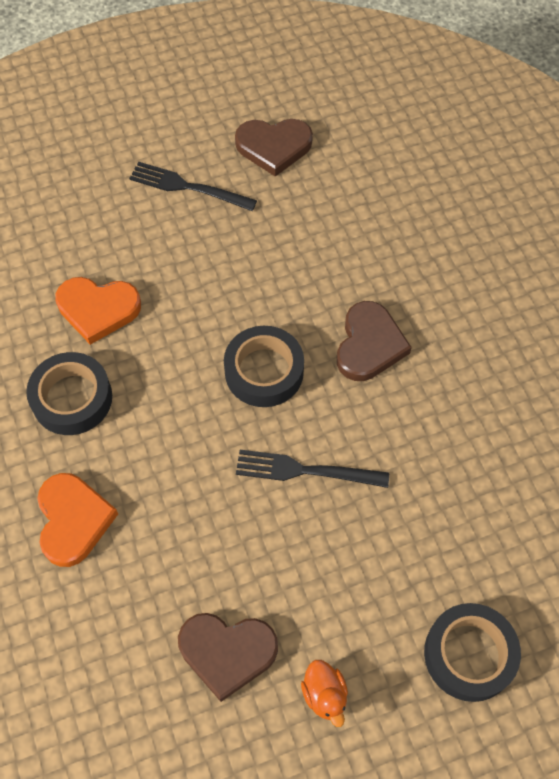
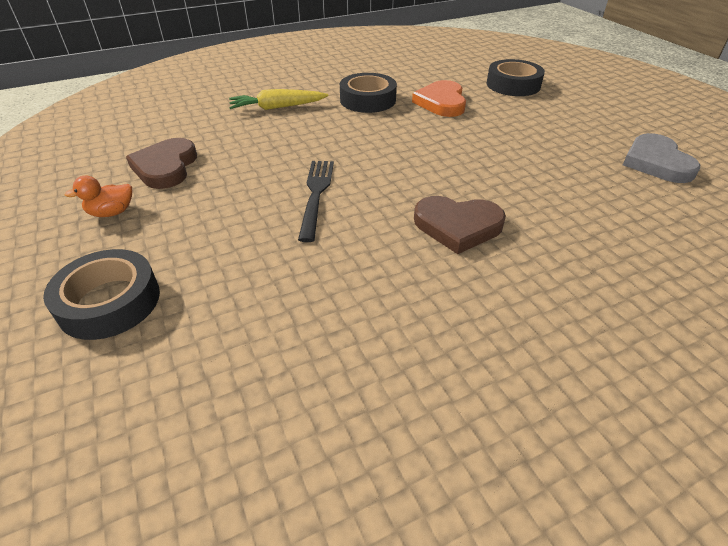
camera: 85 degrees right, 20 degrees down
orange heart [37,473,118,567] -> yellow carrot [229,89,329,110]
black fork [129,162,257,211] -> none
black tape [224,326,304,407] -> black tape moved to [487,59,545,96]
brown heart [235,119,313,177] -> grey heart [623,133,700,183]

